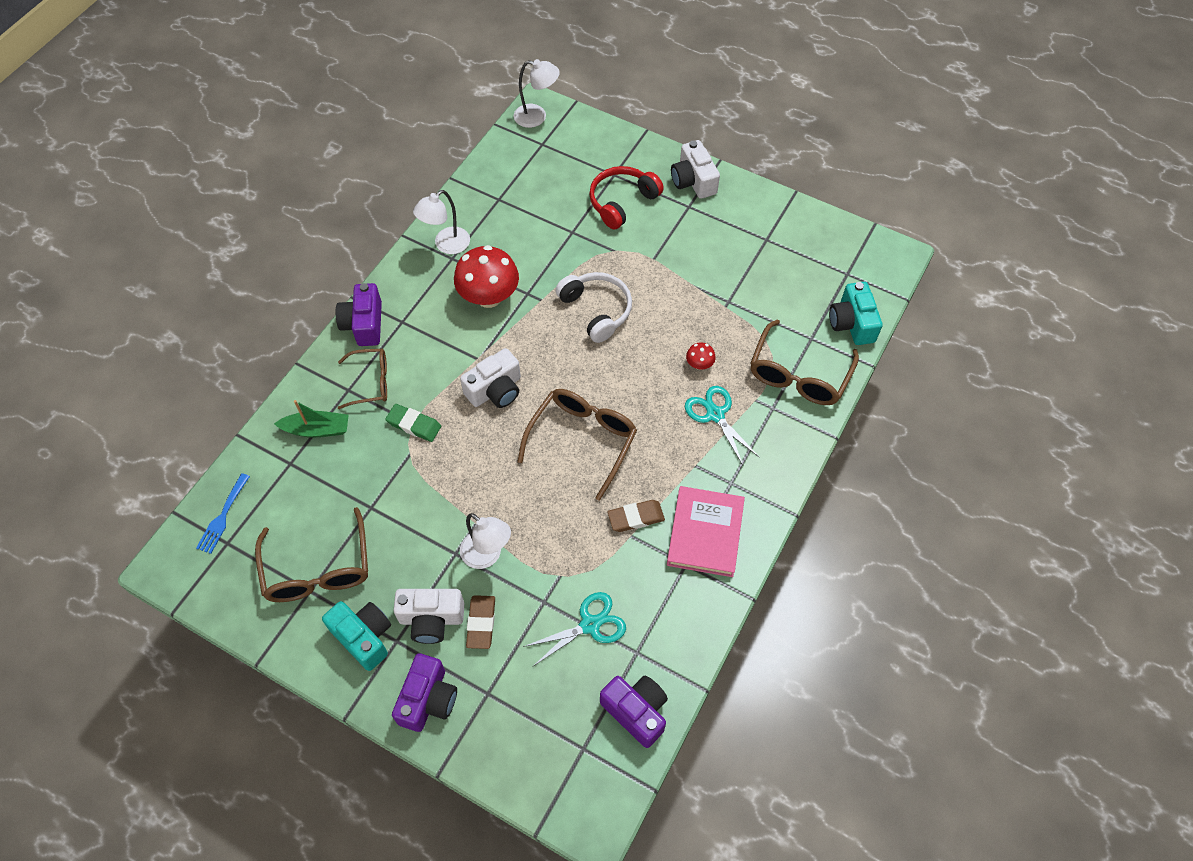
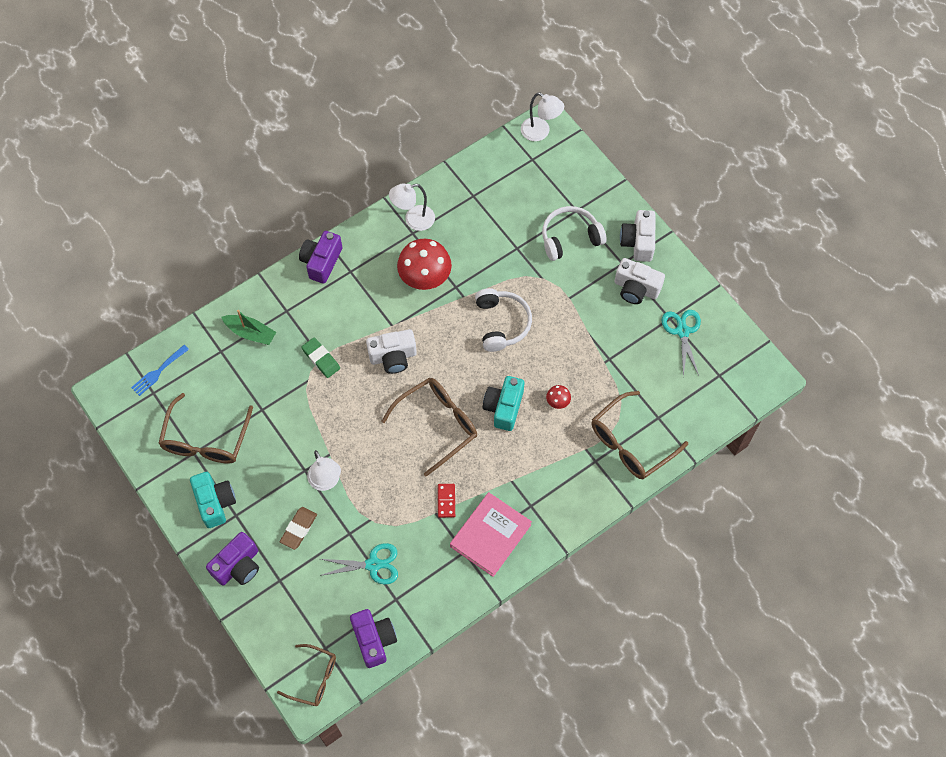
camera: 25 degrees right, 5 degrees up
brown glasses [338,349,387,409] -> brown glasses moved to [277,644,336,706]
white camera [394,589,464,644] -> white camera moved to [614,258,665,304]
red headphones [589,166,664,229] -> white headphones [542,206,607,261]
brown eraser [607,500,665,532] -> red domino [438,484,455,518]
turquoise scissors [685,386,760,465] -> turquoise scissors moved to [662,310,701,377]
turquoise camera [829,282,883,345] -> turquoise camera moved to [483,376,524,431]

